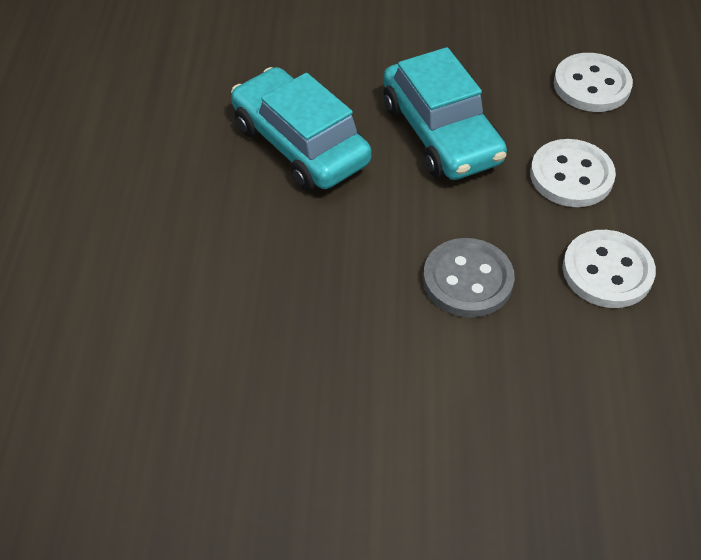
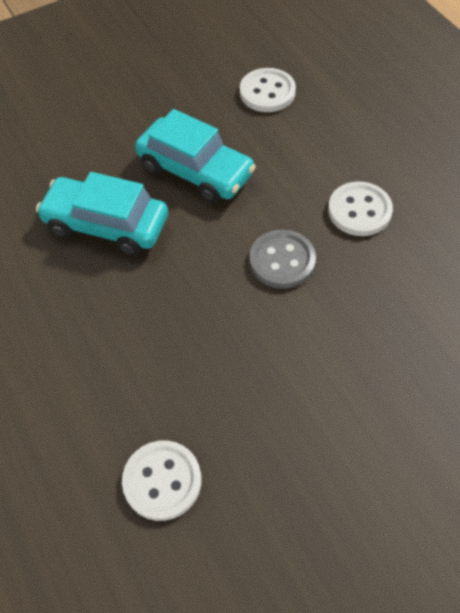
camera: 30 degrees left, 5 degrees up
white button [530,139,616,207] -> white button moved to [122,440,202,521]

